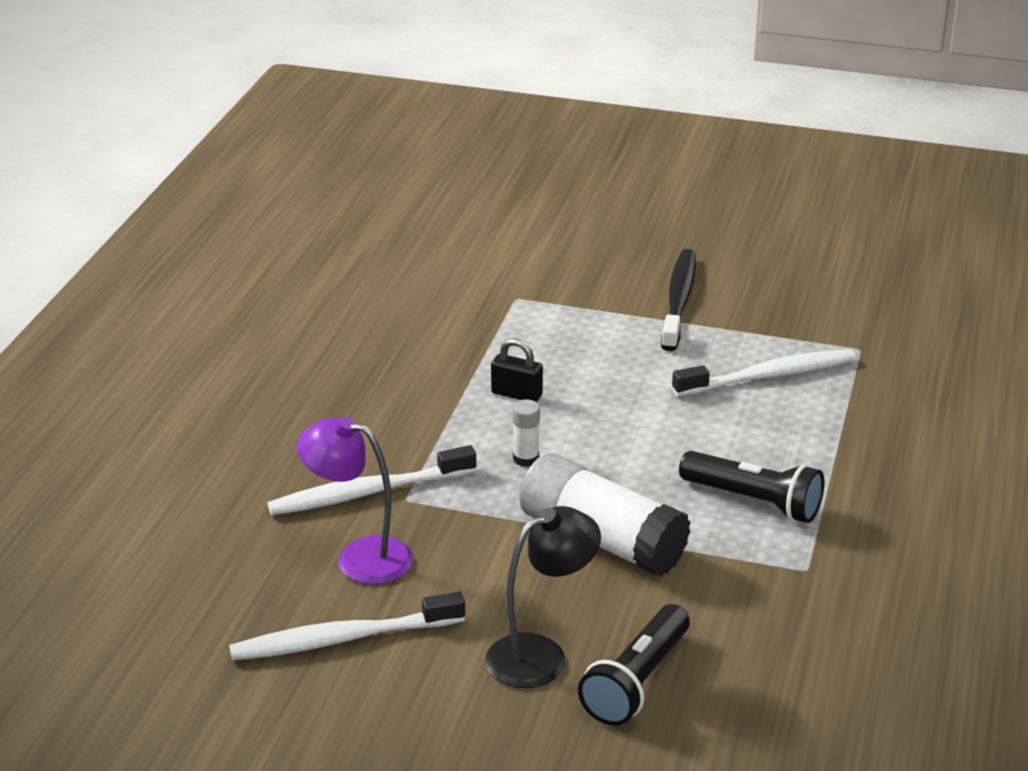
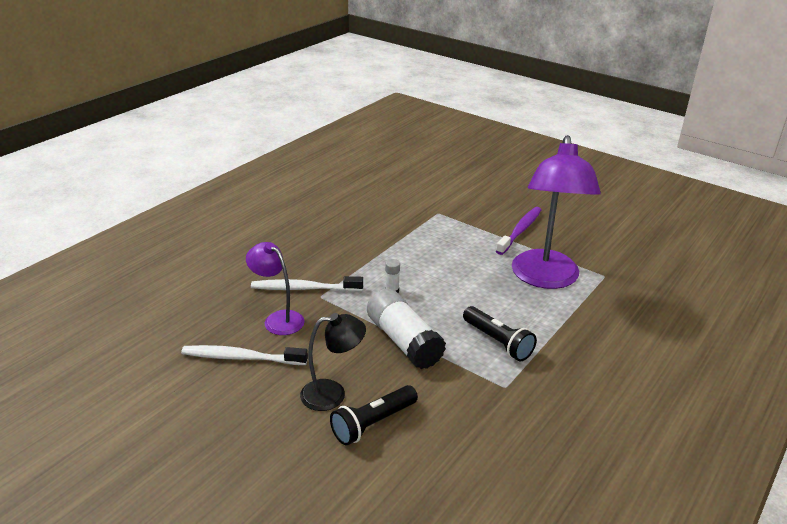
camera: 20 degrees right, 0 degrees up
black padlock [491,338,543,402] -> none
black toothbrush [661,249,696,351] -> purple toothbrush [496,207,541,255]
white toothbrush [672,349,856,396] -> purple lamp [512,135,601,289]

